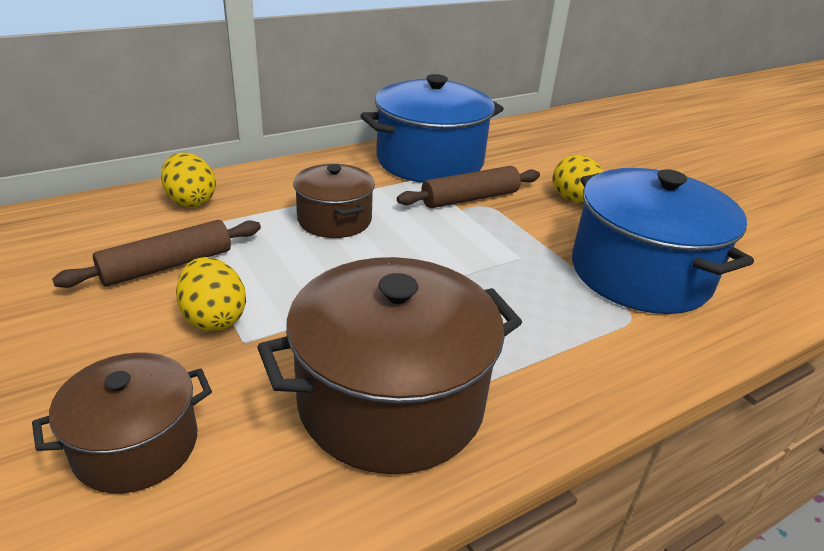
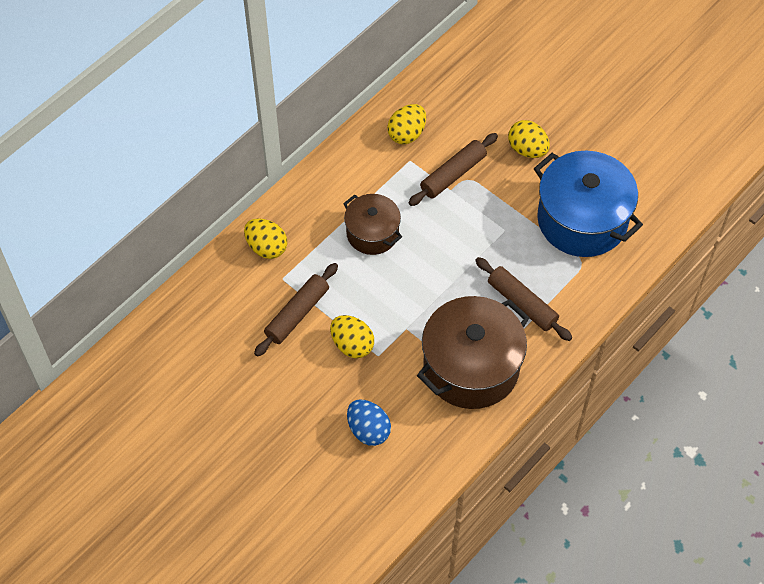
camera: 15 degrees left, 25 degrees up
brown pot [32,352,212,493] -> blue egg [347,399,391,446]
blue pot [360,74,504,183] -> yellow egg [387,104,426,144]
none -> brown rolling pin [475,257,572,341]

